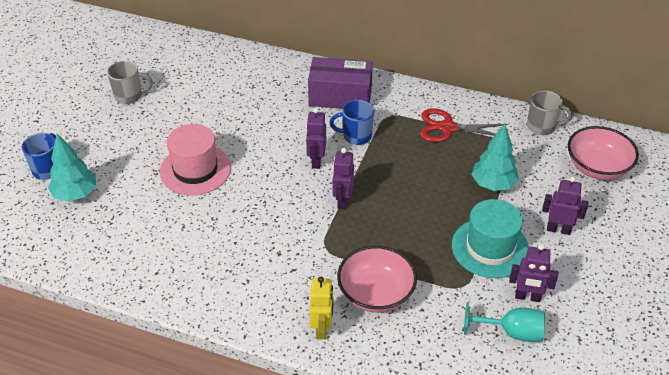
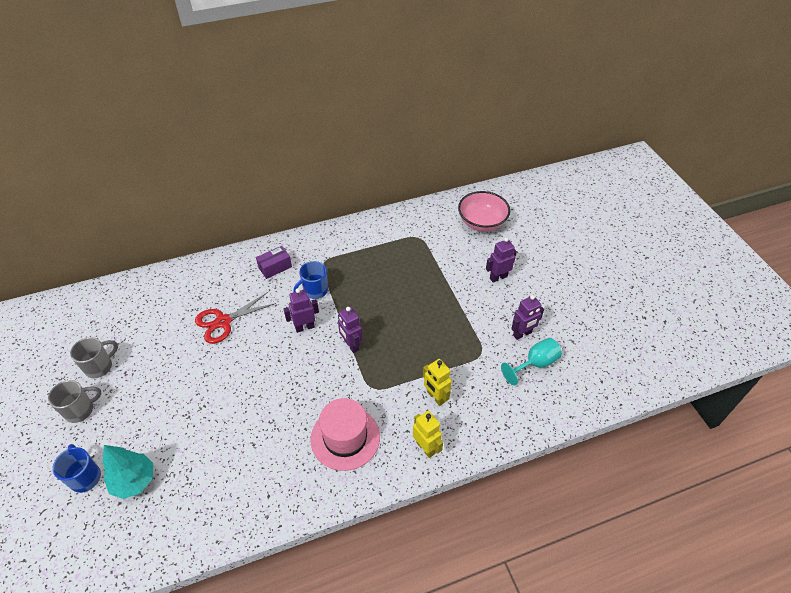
camera: 40 degrees left, 5 degrees up
pink hat [160,124,231,196] -> pink hat moved to [310,398,380,471]
purple robot [306,108,326,169] -> purple robot turned 105 degrees clockwise [283,288,319,333]
purple box [308,57,373,109] -> purple box [256,246,292,279], size x0.56
pink bowl [337,246,417,313] -> yellow robot [423,359,452,406]
red scissors [420,108,508,142] -> red scissors moved to [195,292,276,344]
turquoise hat [452,199,529,278] -> none
turquoise tree [472,124,519,191] -> none
grey mug [527,90,573,135] -> grey mug moved to [48,380,102,423]

